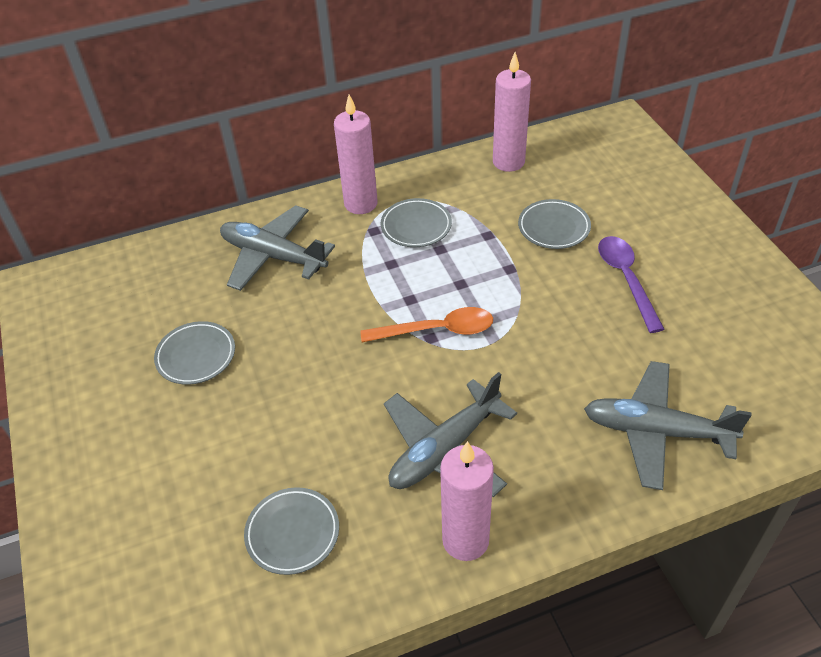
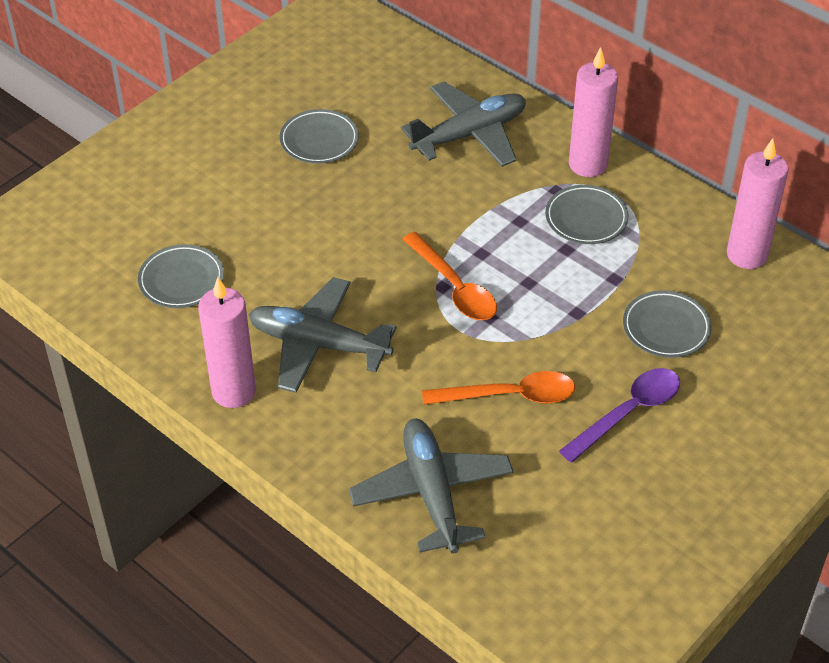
camera: 60 degrees right, 0 degrees up
grey plane [220,205,335,291] -> grey plane turned 60 degrees clockwise [401,82,526,167]
none -> orange spoon [422,371,575,405]

